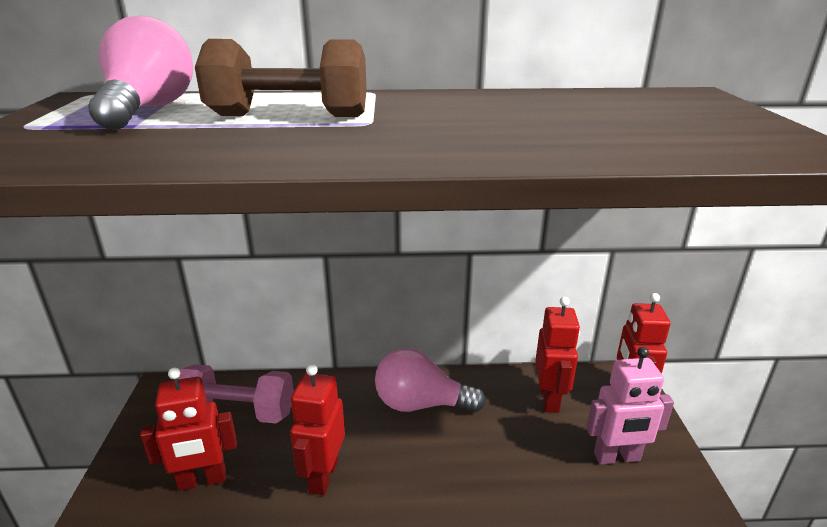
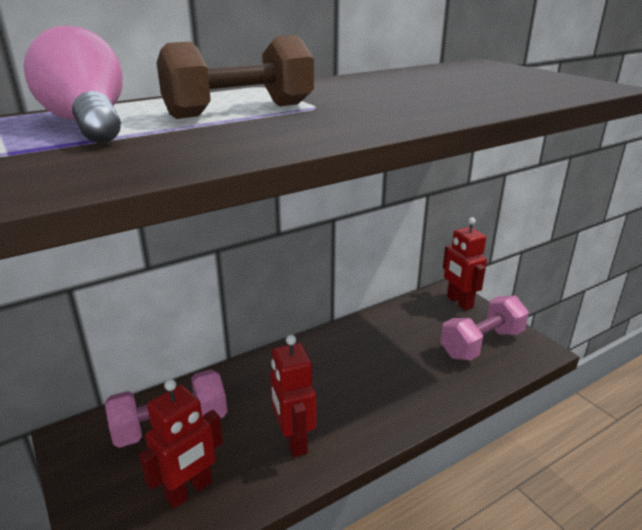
camera: 30 degrees left, 0 degrees up
pink light bulb [375,348,486,413] -> none
red robot [535,297,580,413] -> none
pink robot [586,347,674,465] -> pink dumbbell [440,296,529,360]

